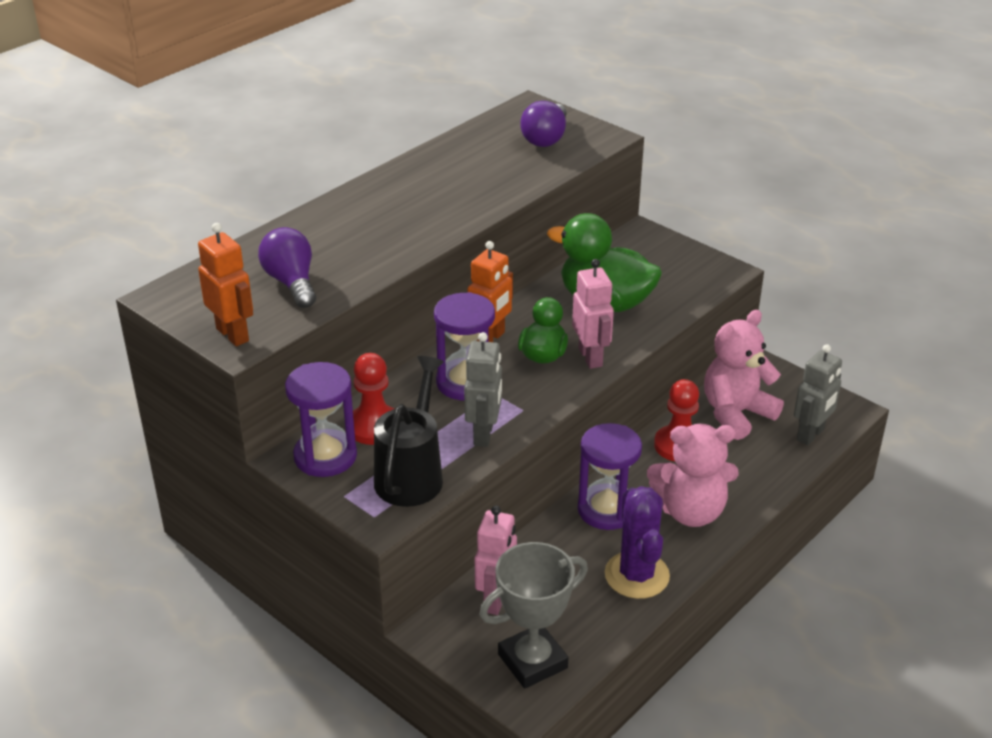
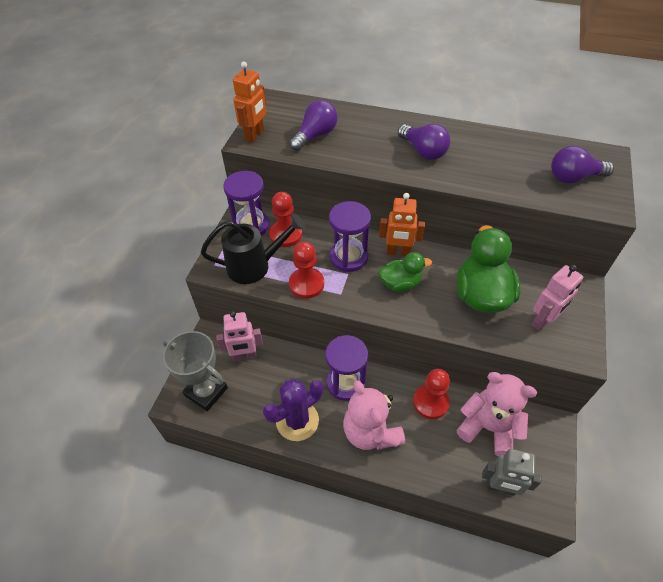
camera: 65 degrees right, 15 degrees up
grey robot [464,332,502,447] -> red pawn [289,242,324,299]
pink robot [572,259,614,369] -> pink robot moved to [531,265,583,331]
none -> purple light bulb [398,124,450,160]

